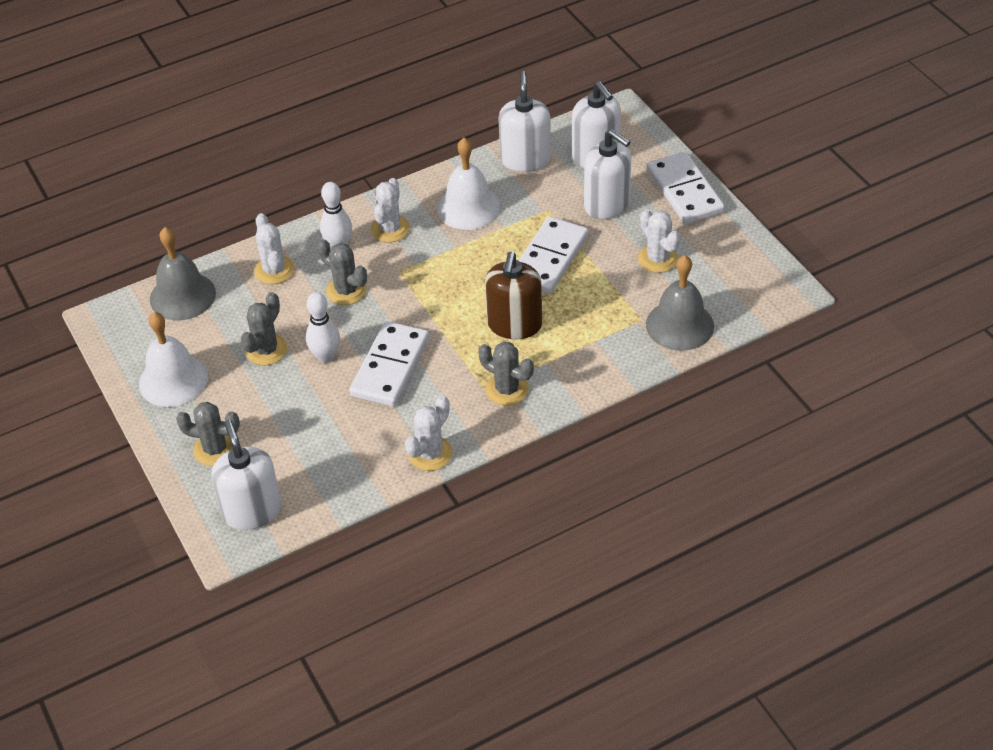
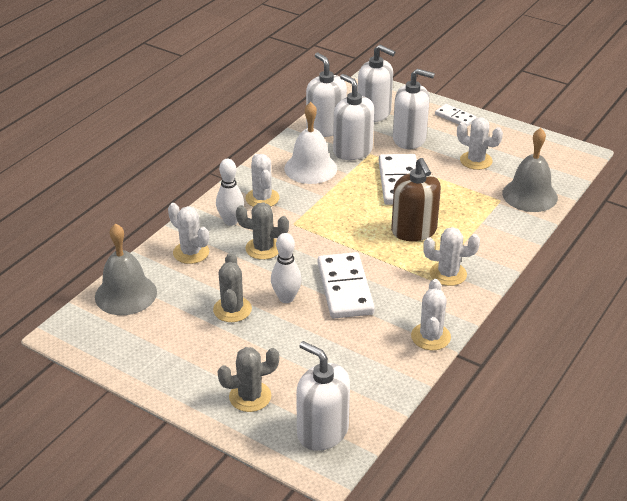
camera: 30 degrees left, 10 degrees down
white bell [139,312,208,407] -> none
grey cactus [478,341,534,406] -> white cactus [423,227,480,286]
white domino [647,151,725,224] -> white domino [435,104,477,127], size x0.55
none -> white soap dispenser [333,74,374,160]

